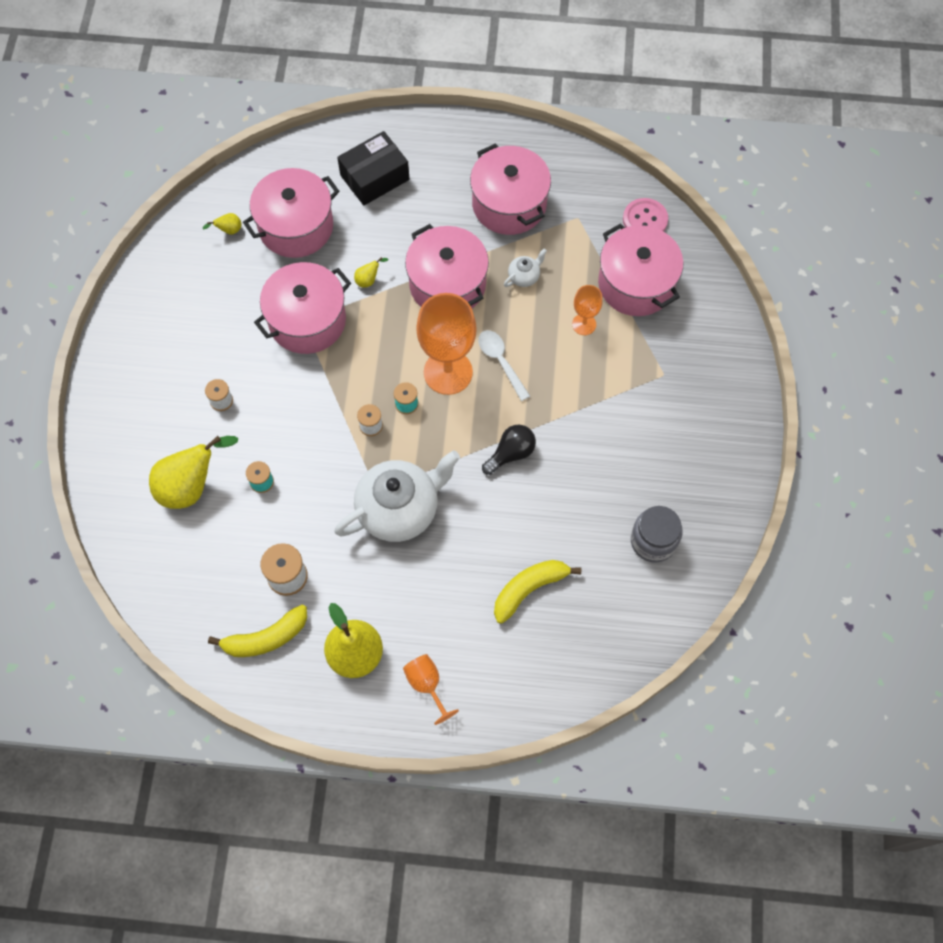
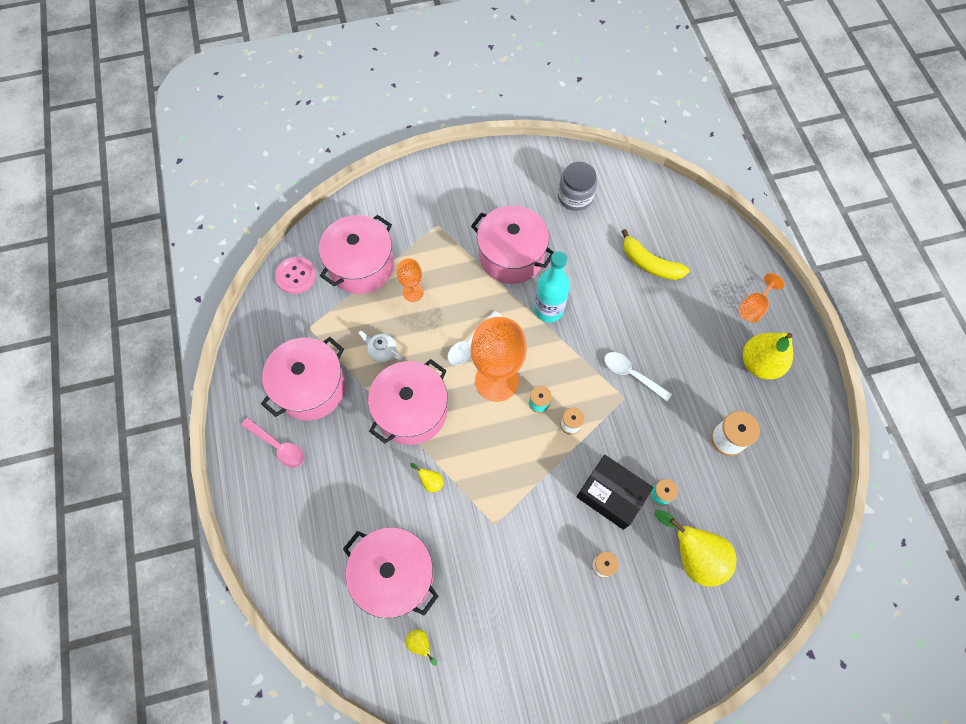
camera: 110 degrees left, 0 degrees up
yellow banana [208,605,307,657] -> none
pink pot [254,262,351,354] -> pink pot moved to [471,205,554,284]
white teapot [334,450,460,542] -> white spoon [604,352,672,401]
black box [337,131,409,206] -> black box moved to [577,455,654,530]
black light bulb [482,425,536,475] -> turquoise bottle [534,251,570,322]
none -> pink spoon [241,418,304,468]

